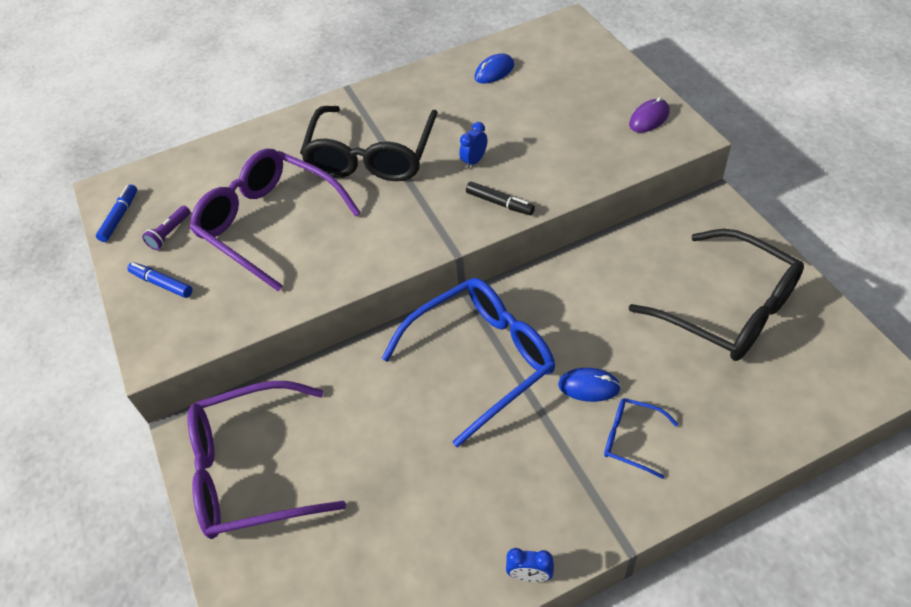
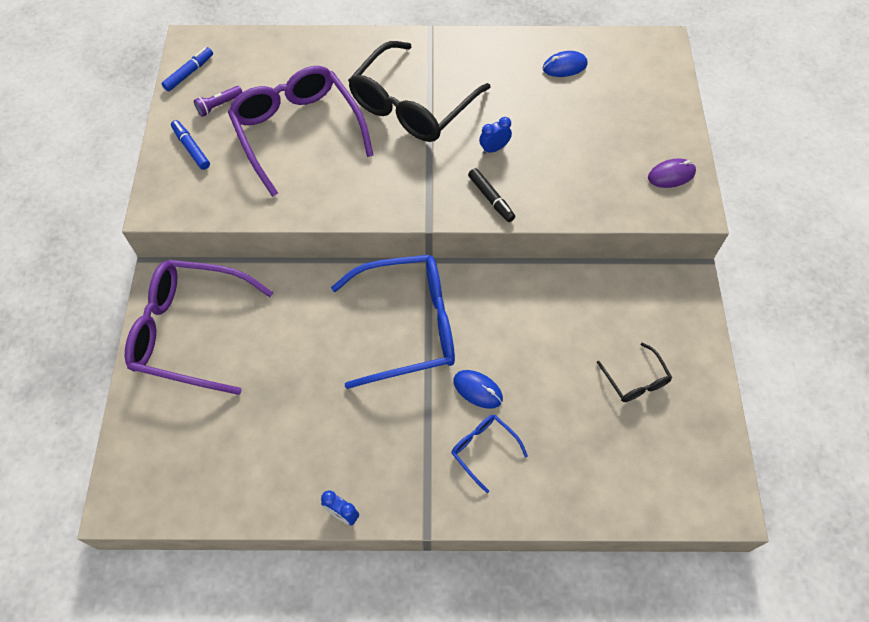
camera: 20 degrees right, 10 degrees up
black glasses [629,229,804,361] -> black glasses [597,343,672,402], size x0.46

